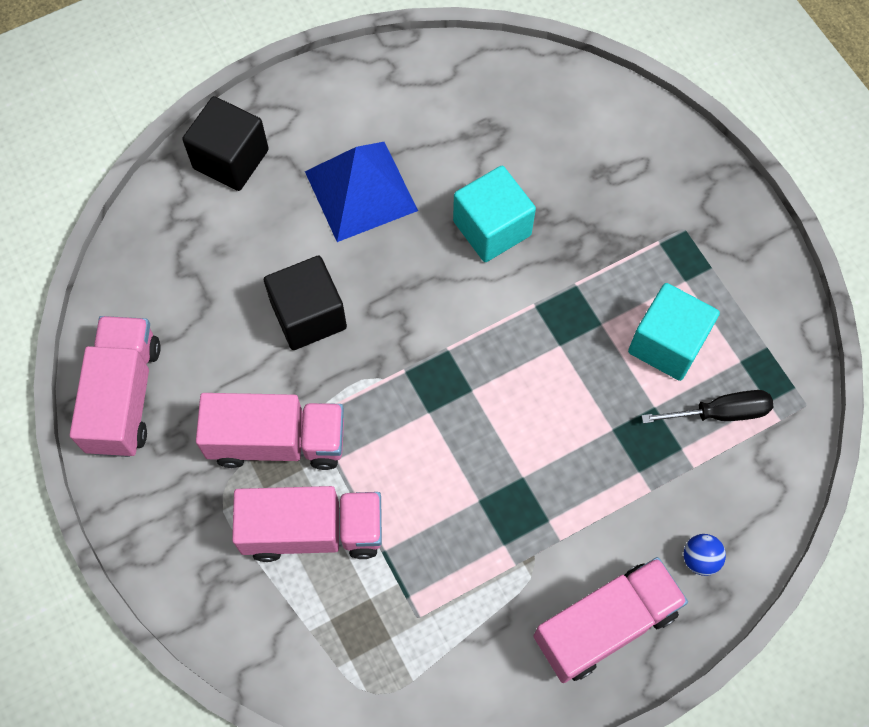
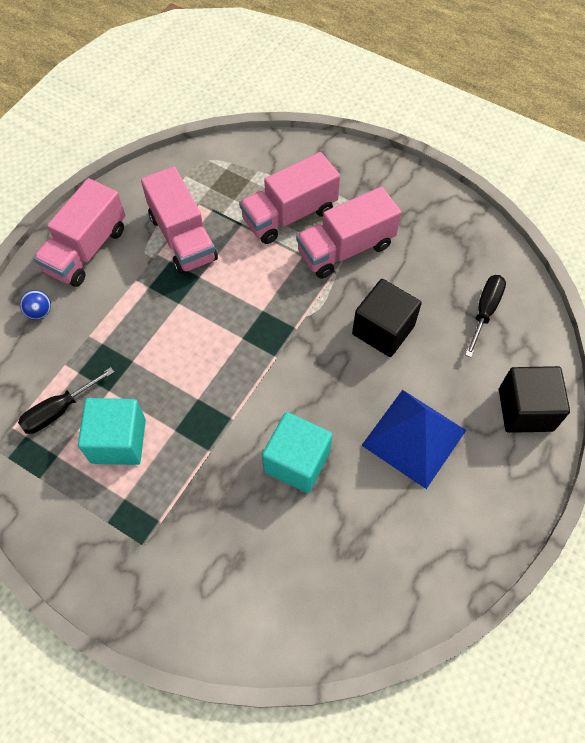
camera: 150 degrees right, 5 degrees down
pink truck [70,316,161,457] -> pink truck moved to [141,166,218,274]
none -> black screwdriver [465,275,506,357]

